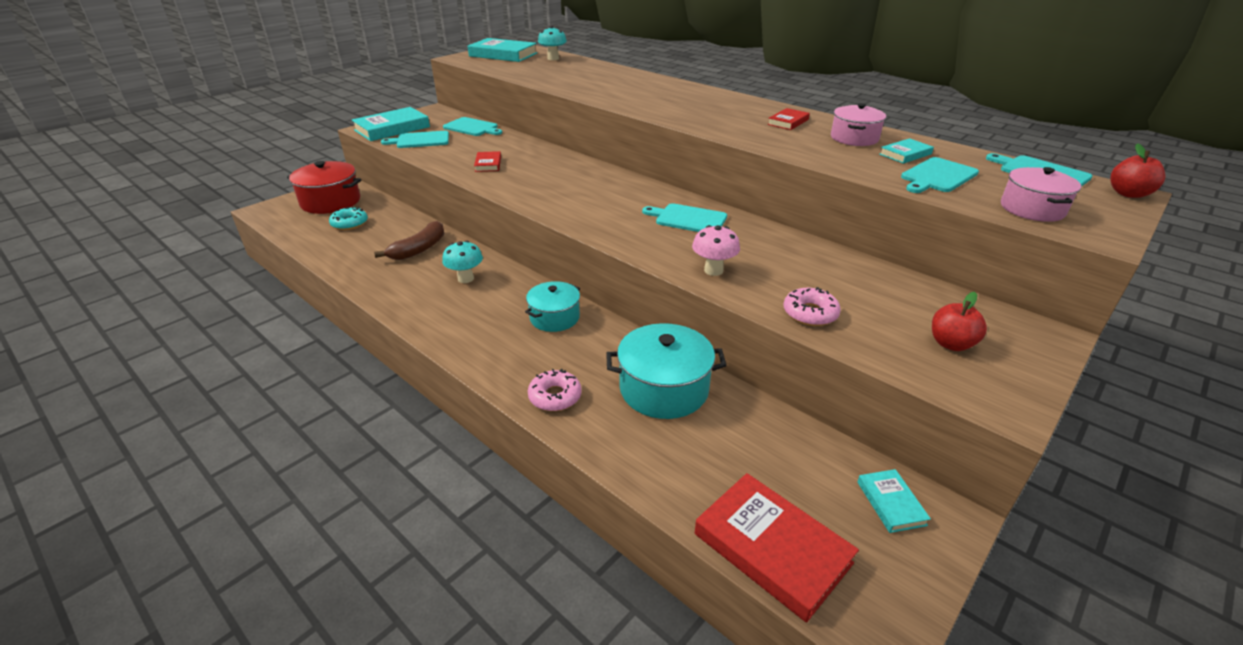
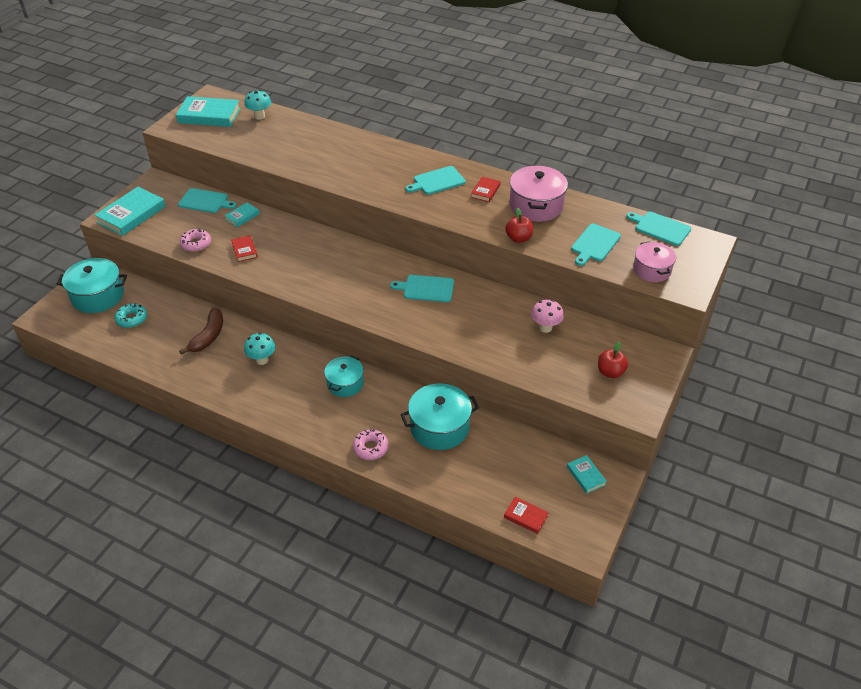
camera: 15 degrees left, 10 degrees up
red pot [287,161,361,214] -> turquoise pot [56,258,127,313]
turquoise cutting board [381,131,449,148] -> turquoise cutting board moved to [405,166,466,195]
pink mushroom [692,225,740,276] -> pink mushroom moved to [531,299,564,333]
red book [695,473,859,622] -> red book [504,497,549,534], size x0.51
pink donut [784,287,841,326] -> pink donut moved to [180,228,211,252]
pink pot [831,103,886,146] -> pink pot [510,166,568,222], size x1.54
turquoise book [879,138,934,164] -> turquoise book moved to [224,202,260,227]
red apple [1110,143,1165,198] -> red apple moved to [505,208,533,243]

